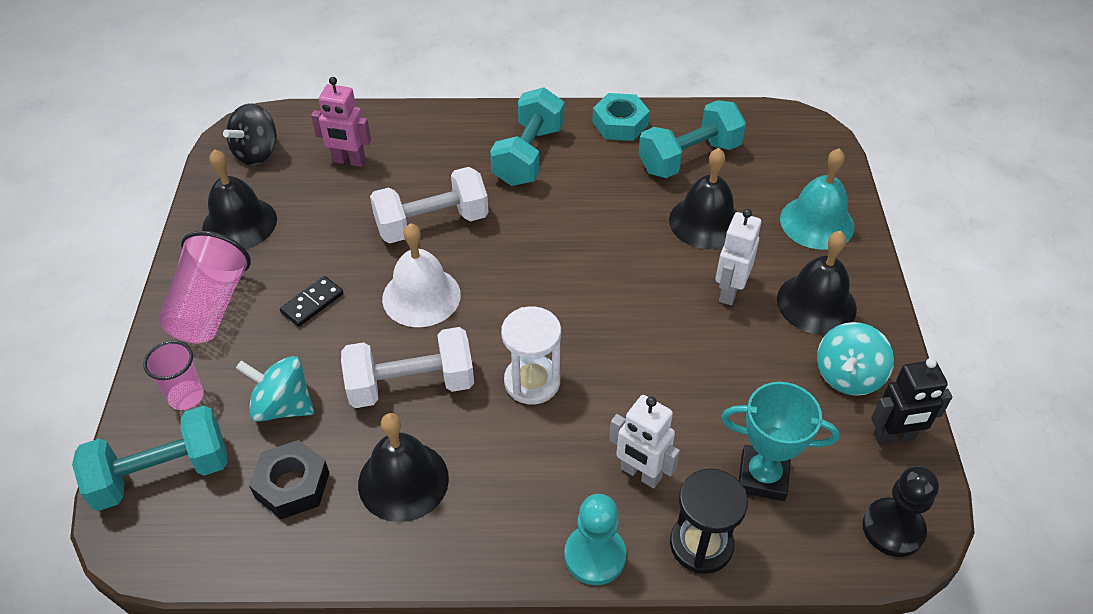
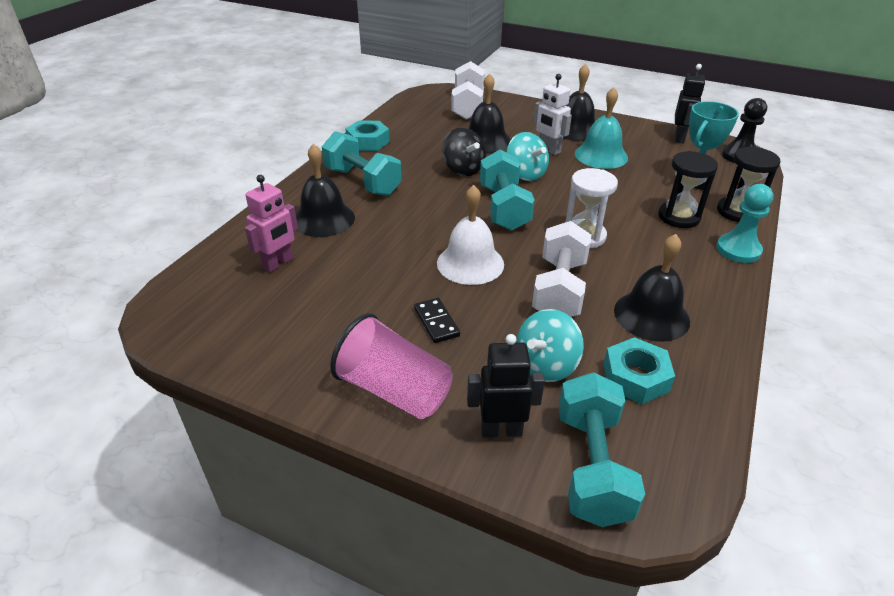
camera: 65 degrees left, 10 degrees down
pink cup [143,341,204,410] -> black robot [467,334,545,437]
black bell [202,149,277,249] -> black bell moved to [296,144,355,237]
black spinning top [223,104,277,165] -> black spinning top moved to [442,128,486,176]
black nut [249,440,329,519] -> turquoise nut [603,337,675,404]
white dumbbell [370,167,488,243] -> white dumbbell moved to [451,61,485,120]
white robot [609,395,680,488] -> black hourglass [658,151,718,228]
turquoise dumbbell [638,100,746,178] -> turquoise dumbbell moved to [480,150,535,231]
turquoise bell [780,148,854,250] -> turquoise bell moved to [575,87,628,169]
turquoise spinning top [817,322,894,396] -> turquoise spinning top moved to [506,132,549,181]

